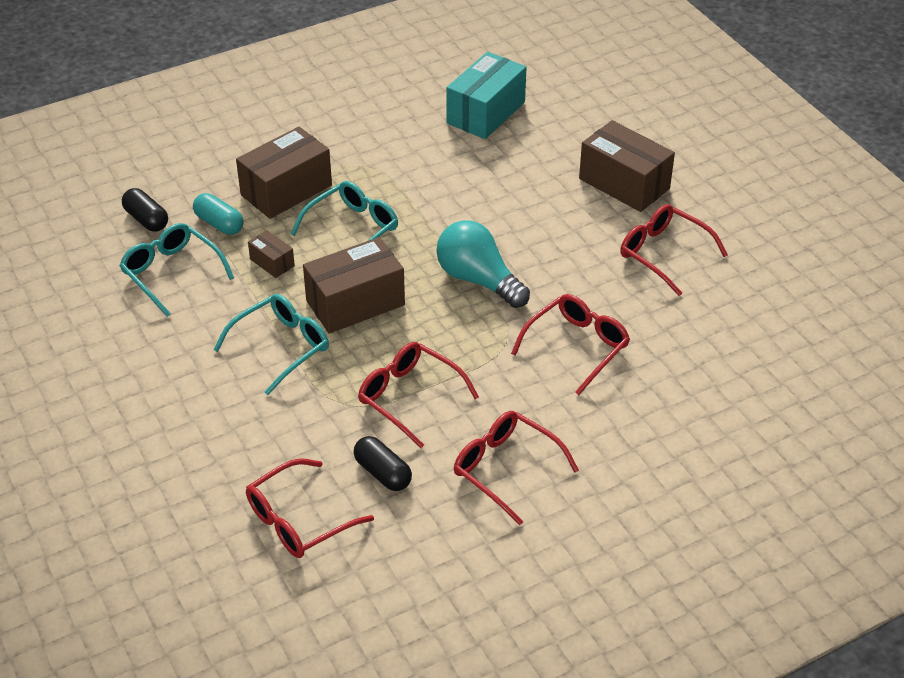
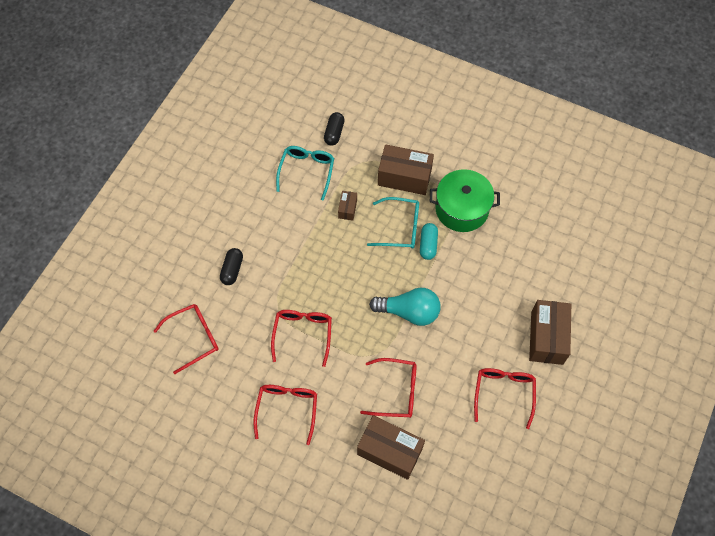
camera: 55 degrees right, 20 degrees up
turquoise capsule [193,193,243,235] -> turquoise capsule moved to [420,223,438,260]
turquoise glasses [213,294,329,395] -> none
red glasses [246,458,374,558] -> red glasses turned 135 degrees clockwise [154,304,219,374]
brown box [303,237,405,334] -> brown box moved to [357,415,425,480]
black capsule [354,436,412,491] -> black capsule moved to [220,248,243,285]
turquoise light bulb [436,220,530,308] -> turquoise light bulb turned 90 degrees clockwise [369,287,441,326]
turquoise box [446,52,527,139] -> none
none -> green pot [430,169,500,232]

